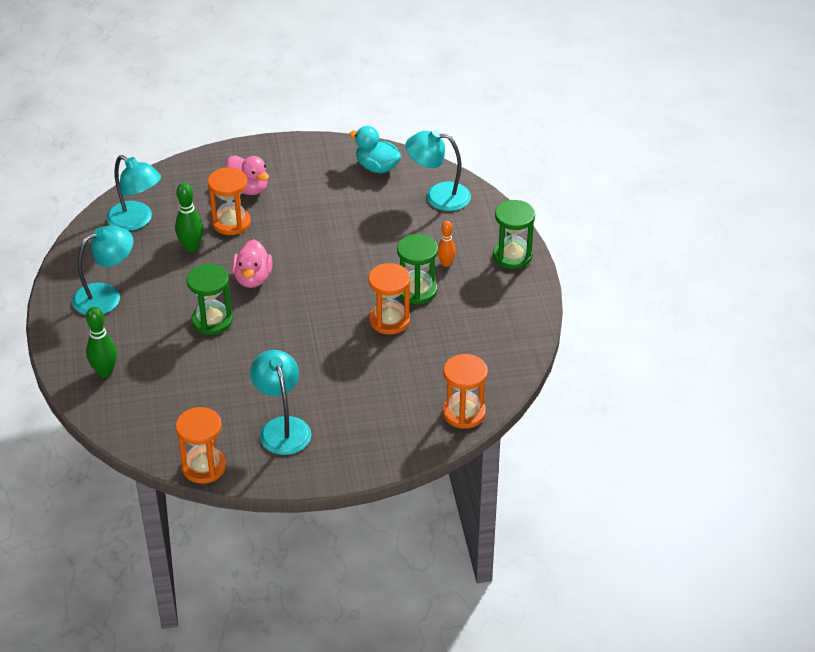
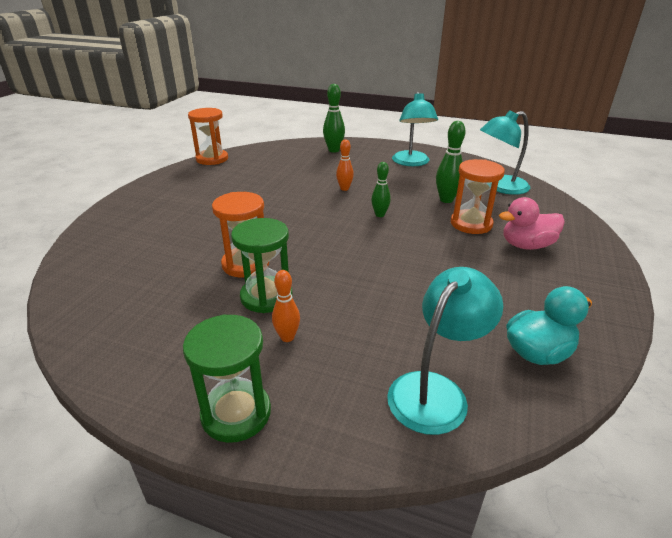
camera: 120 degrees right, 10 degrees down
green hourglass [187,264,233,335] -> orange bowling pin [336,139,354,191]
pink duck [232,239,273,288] -> green bowling pin [371,162,391,217]
turquoise lamp [250,350,311,455] -> none
orange hourglass [443,354,488,429] -> none

